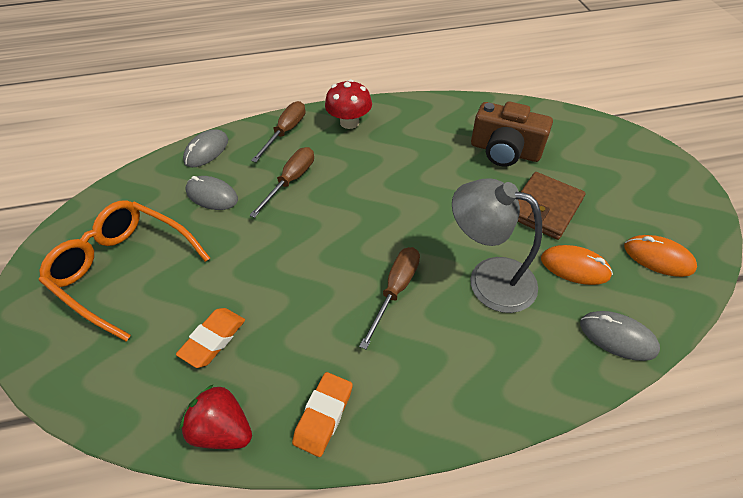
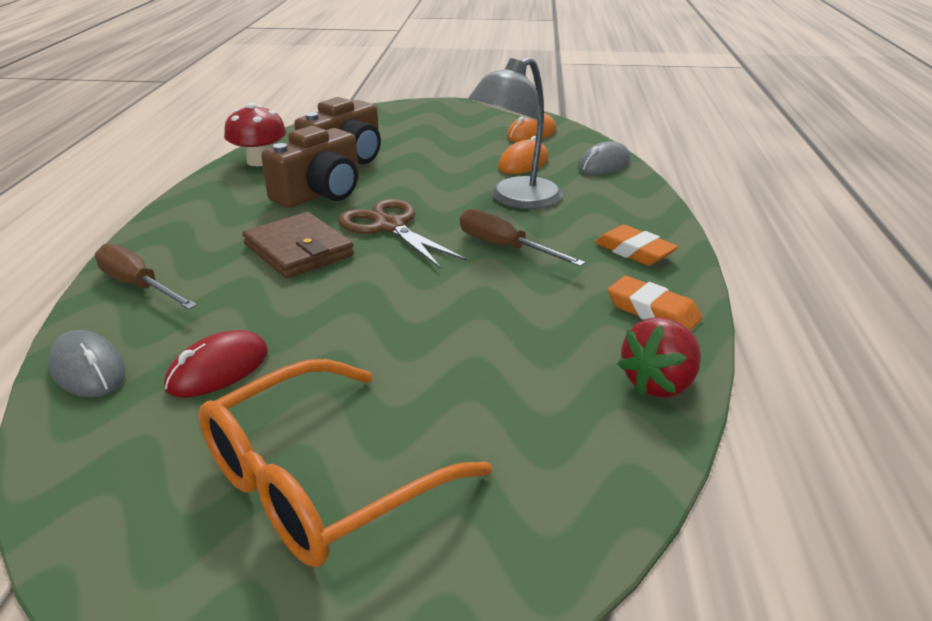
camera: 75 degrees left, 20 degrees down
orange eraser [176,308,245,368] -> orange eraser moved to [595,225,679,266]
grey mouse [186,176,238,210] -> red mouse [164,330,268,397]
brown screwdriver [249,147,314,218] -> none
red mushroom [325,79,372,129] -> red mushroom moved to [224,103,286,166]
brown wallet [518,172,586,240] -> brown wallet moved to [242,212,354,278]
none -> brown camera [261,126,359,208]
none -> brown scissors [338,199,467,269]

